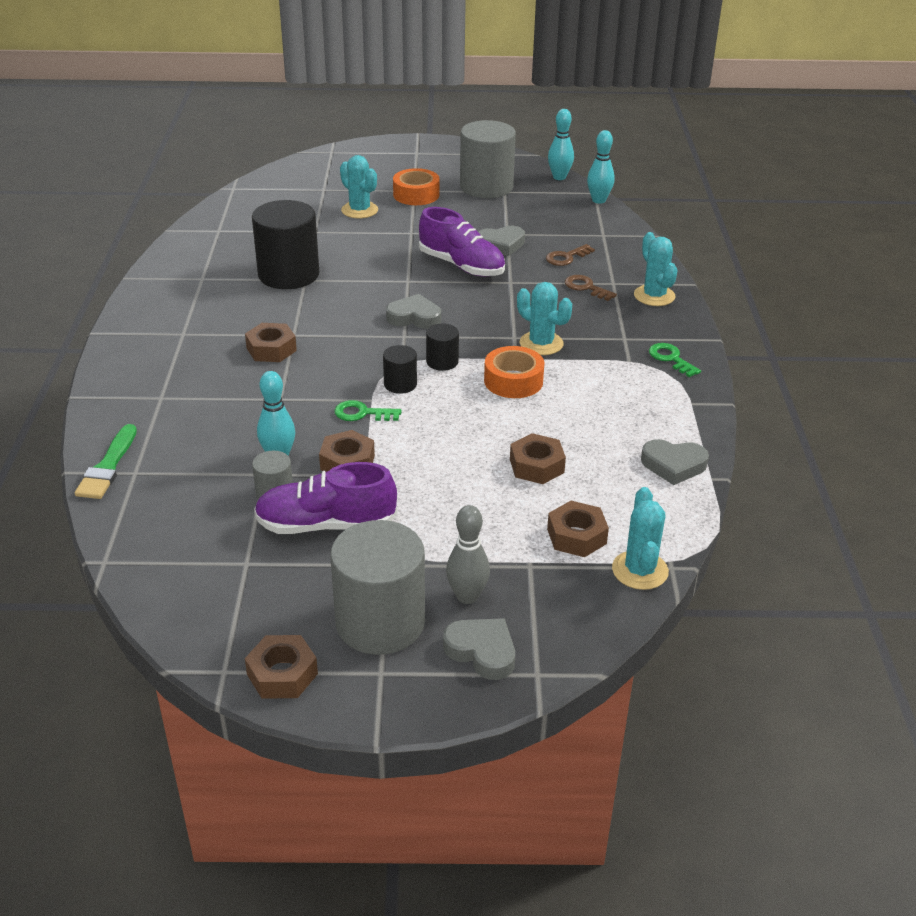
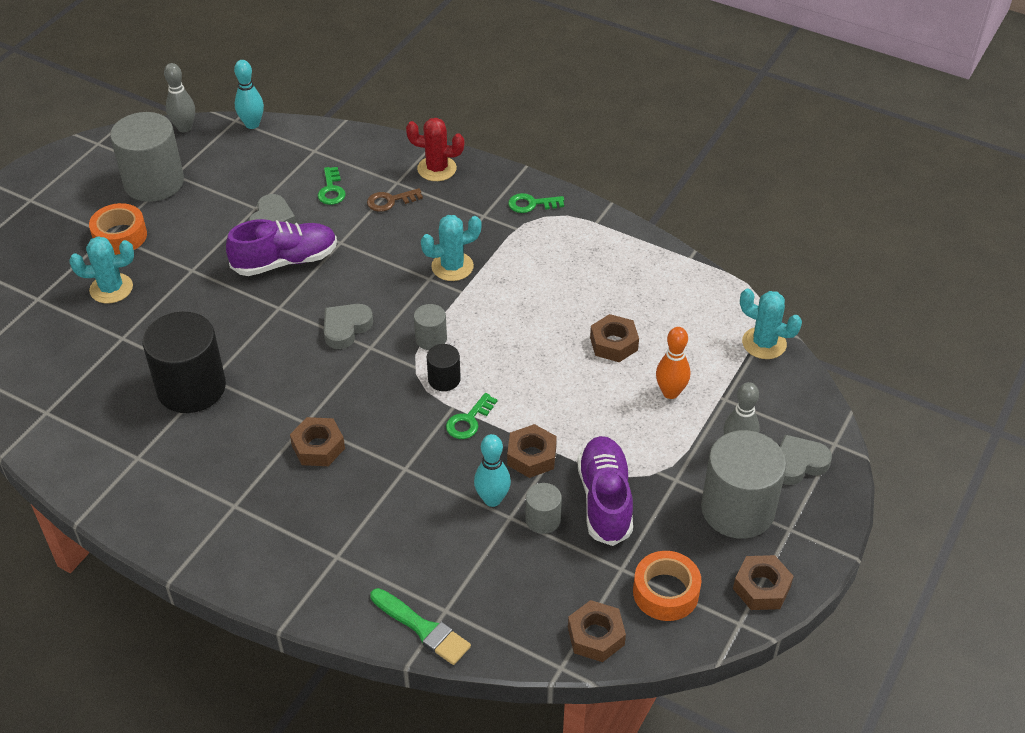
camera: 60 degrees left, 10 degrees up
purple shoe [254,462,397,534] -> purple shoe turned 150 degrees clockwise [577,436,633,546]
black cylinder [426,324,459,371] -> grey cylinder [414,304,447,350]
orange tape [484,346,544,398] -> orange tape moved to [633,551,702,621]
brown key [546,244,595,266] -> green key [318,167,346,205]
brown nut [547,501,609,557] -> brown nut moved to [568,600,626,662]
turquoise bowling pin [548,109,574,180] -> grey bowling pin [164,63,195,133]
turquoise cactus [634,232,677,306] -> red cactus [406,118,464,181]
grey heart [641,439,709,485] -> none
none -> orange bowling pin [656,327,690,399]

